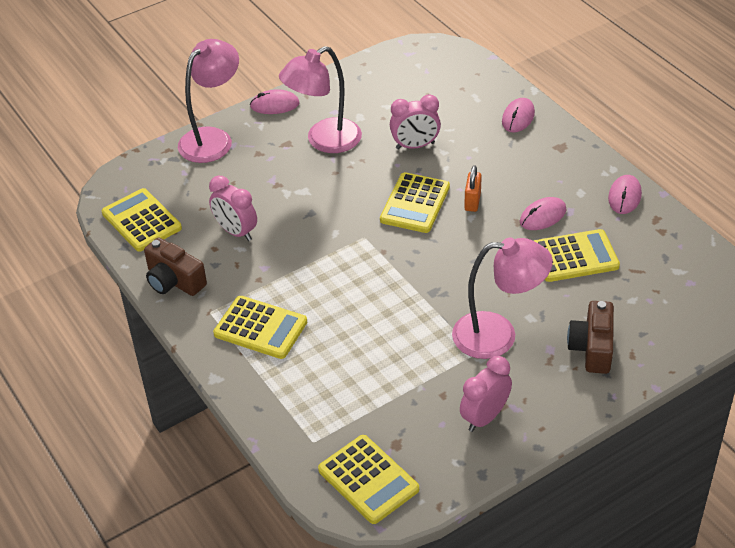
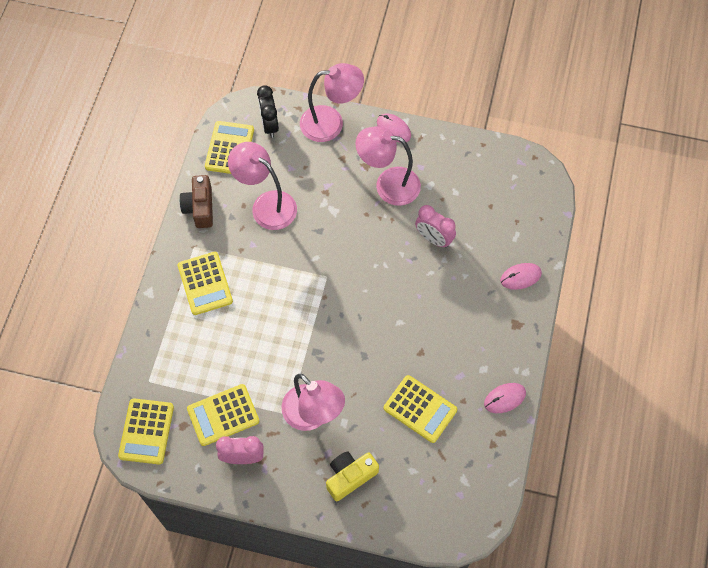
camera: 45 degrees right, 20 degrees up
pink clock [209,176,257,241] -> pink lamp [228,142,297,230]
yellow calculator [380,172,450,233] -> yellow calculator moved to [187,384,259,446]
orange padlock [464,165,482,212] -> none
pink mouse [520,197,566,230] -> none
brown camera [567,301,614,374] -> yellow camera [326,451,379,501]
none -> black clock [257,85,279,138]

